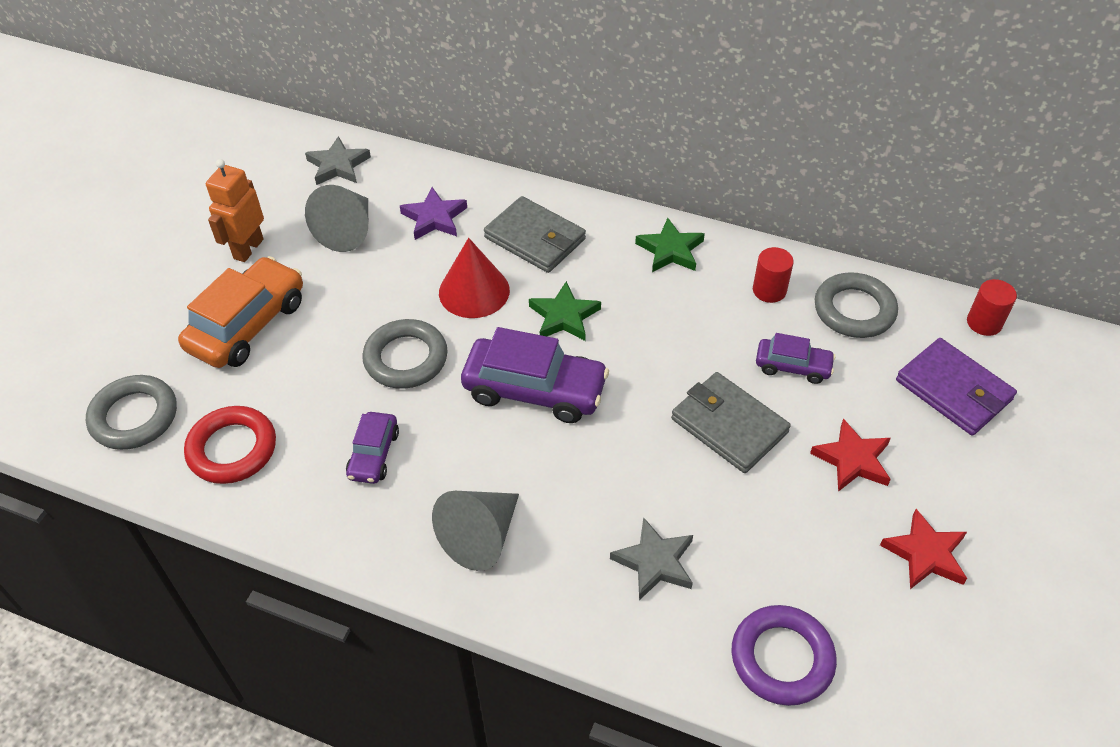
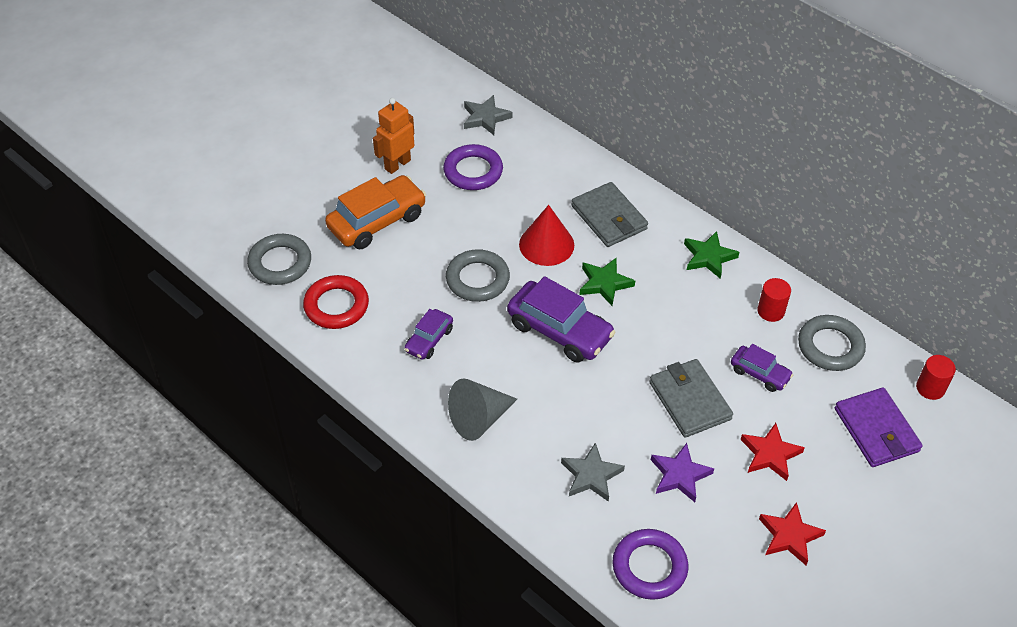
camera: 20 degrees right, 0 degrees up
grey cone [305,185,368,252] -> purple ring [443,144,503,190]
purple star [400,187,467,240] -> purple star moved to [651,443,714,502]

